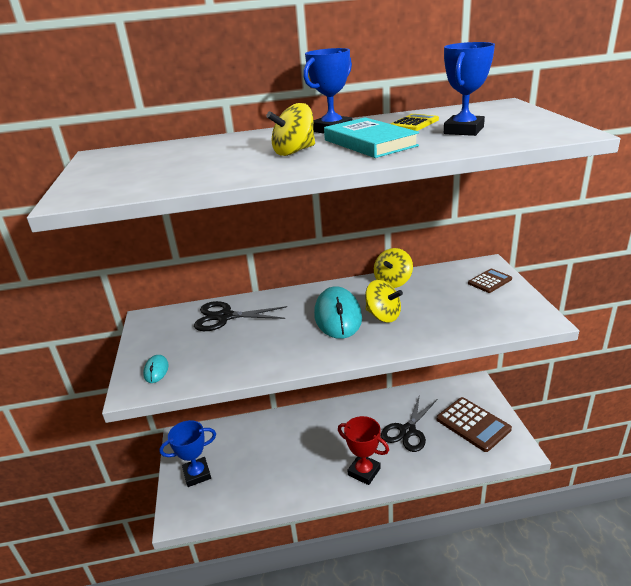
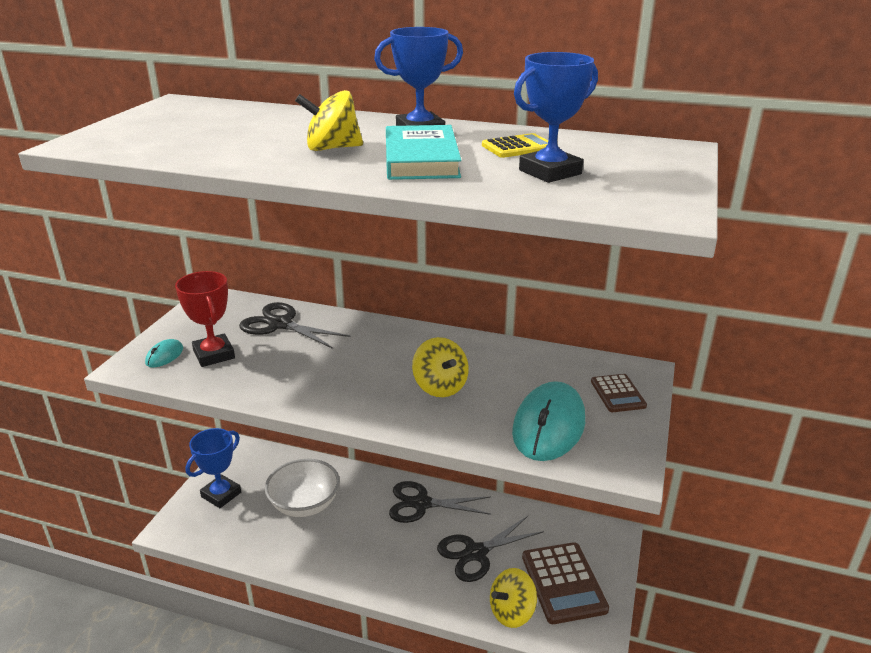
camera: 25 degrees right, 0 degrees up
blue trophy [159,420,216,487] -> blue trophy turned 60 degrees counterclockwise [186,428,241,508]
turquoise mouse [314,286,362,339] -> turquoise mouse moved to [512,381,585,461]
red trophy [338,416,389,485] -> red trophy moved to [175,271,235,367]
yellow spinning top [374,248,413,288] -> yellow spinning top moved to [490,568,537,628]
brown calculator [468,269,512,293] -> brown calculator turned 90 degrees clockwise [591,374,647,412]
none -> white bowl [265,459,340,517]
none -> black scissors [389,481,491,523]

